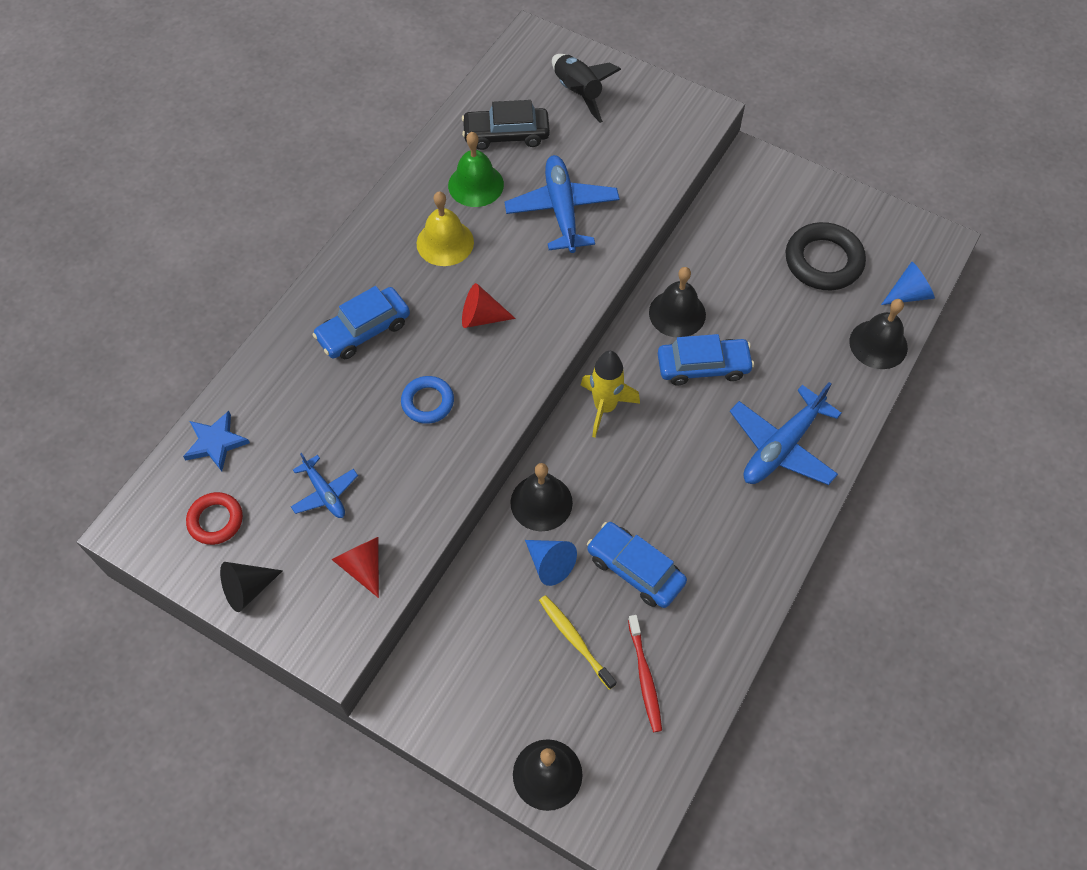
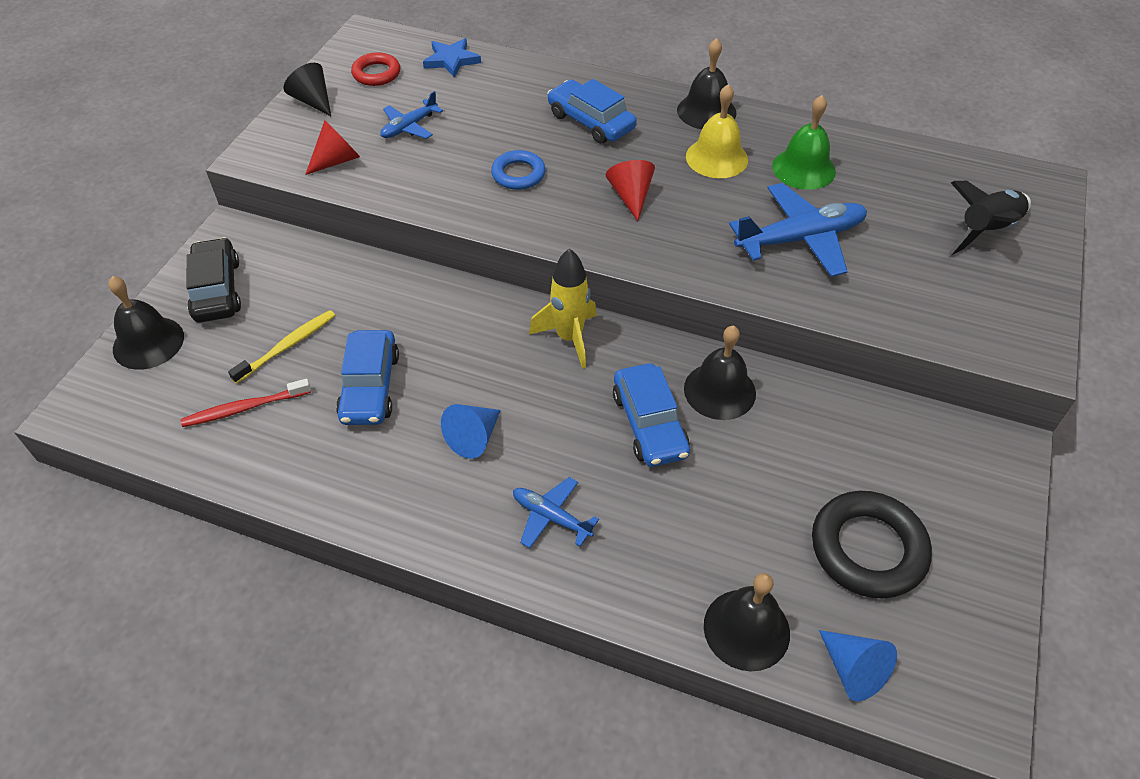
camera: 80 degrees right, 10 degrees down
black car [462,100,550,150] -> black car moved to [186,237,241,323]
black bell [510,463,573,531] -> black bell moved to [677,38,736,129]
blue cone [525,540,577,586] -> blue cone moved to [441,404,501,459]
blue car [587,522,687,608] -> blue car turned 150 degrees clockwise [336,330,399,425]
blue plane [730,382,842,485] -> blue plane [513,477,599,548], size x0.56

